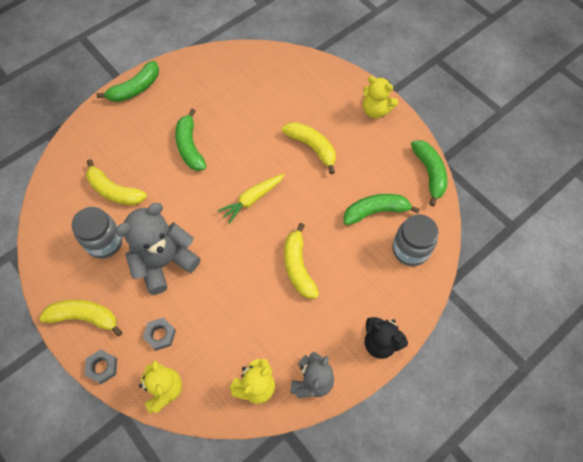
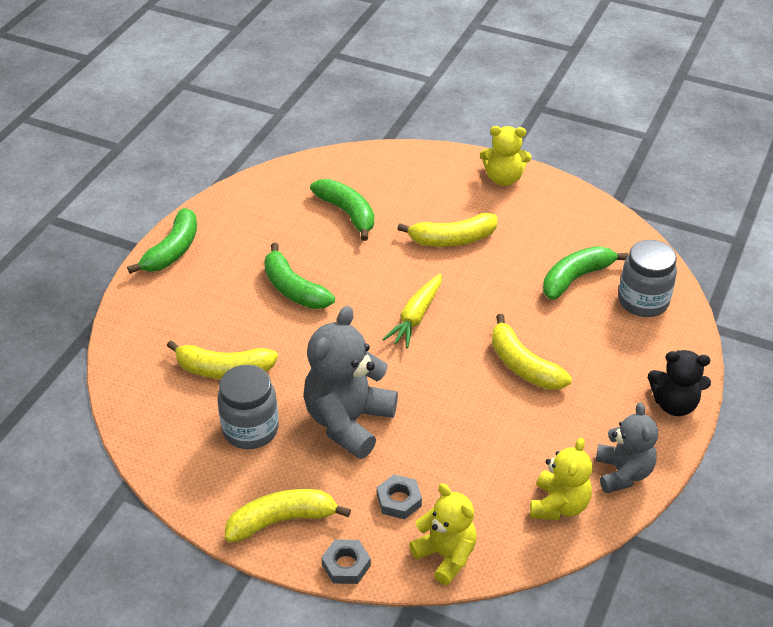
camera: 25 degrees left, 20 degrees down
yellow banana [282,122,336,174] -> yellow banana turned 150 degrees clockwise [397,213,497,247]
green banana [411,140,447,206] -> green banana moved to [310,179,374,241]

